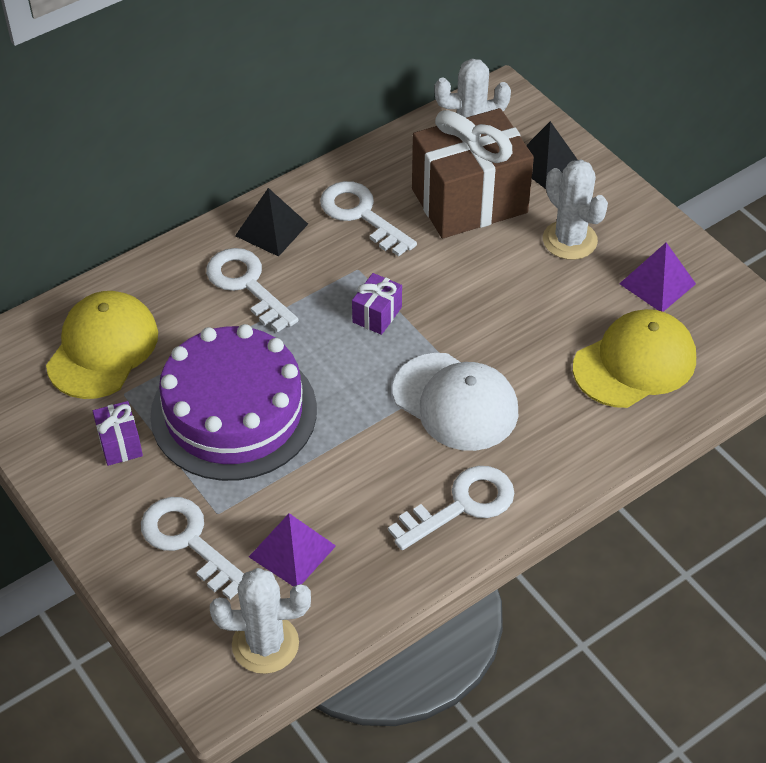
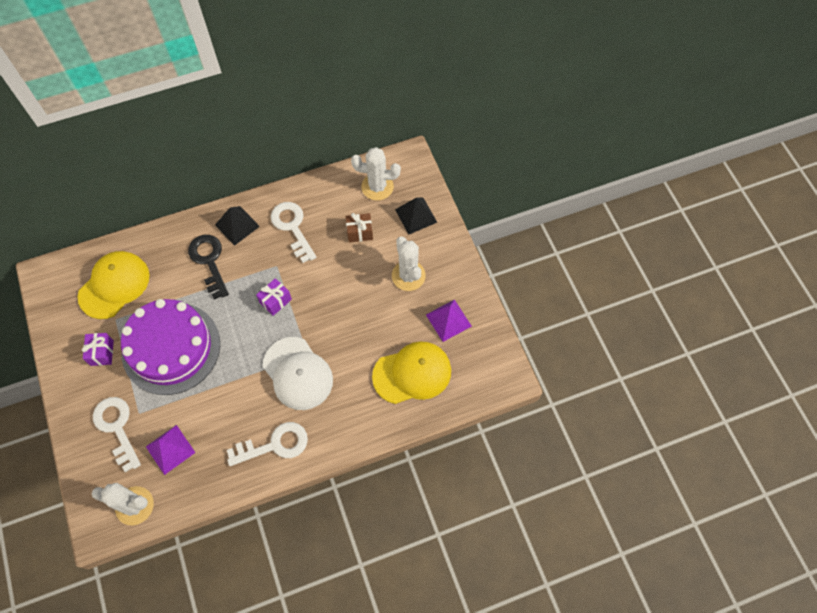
camera: 15 degrees right, 15 degrees up
white key [206,248,298,332] -> black key [188,235,229,300]
brown gift [412,108,534,239] -> brown gift [346,213,373,243], size x0.42

